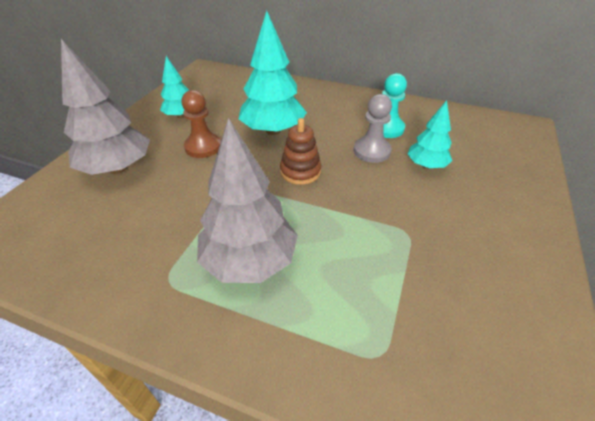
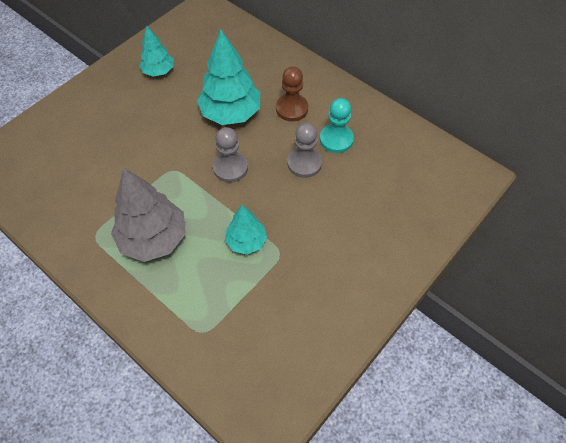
camera: 20 degrees right, 15 degrees up
grey tree [61,39,150,175] -> none
brown pawn [181,90,221,158] -> brown pawn moved to [276,66,308,122]
brown stacking toy [280,118,321,185] -> grey pawn [213,127,248,182]
turquoise tree [407,100,452,169] -> turquoise tree moved to [225,205,267,255]

